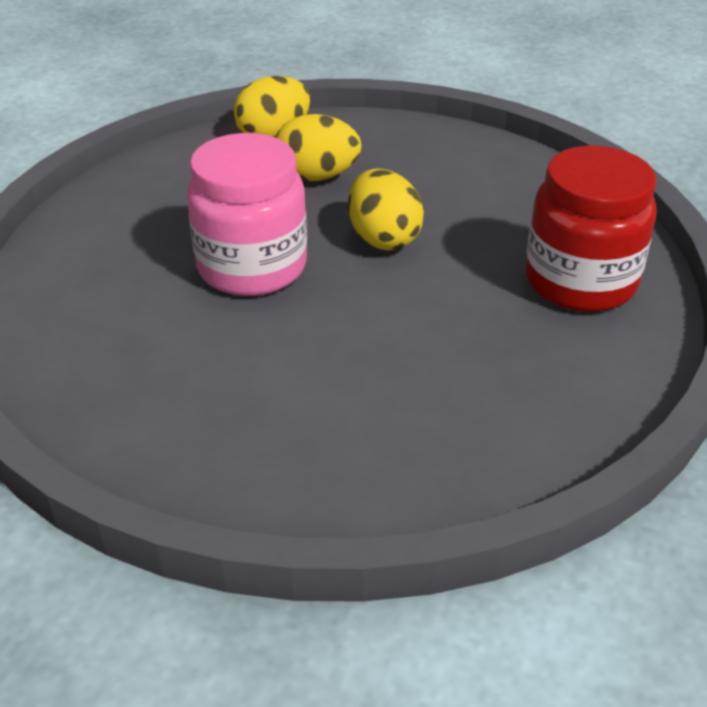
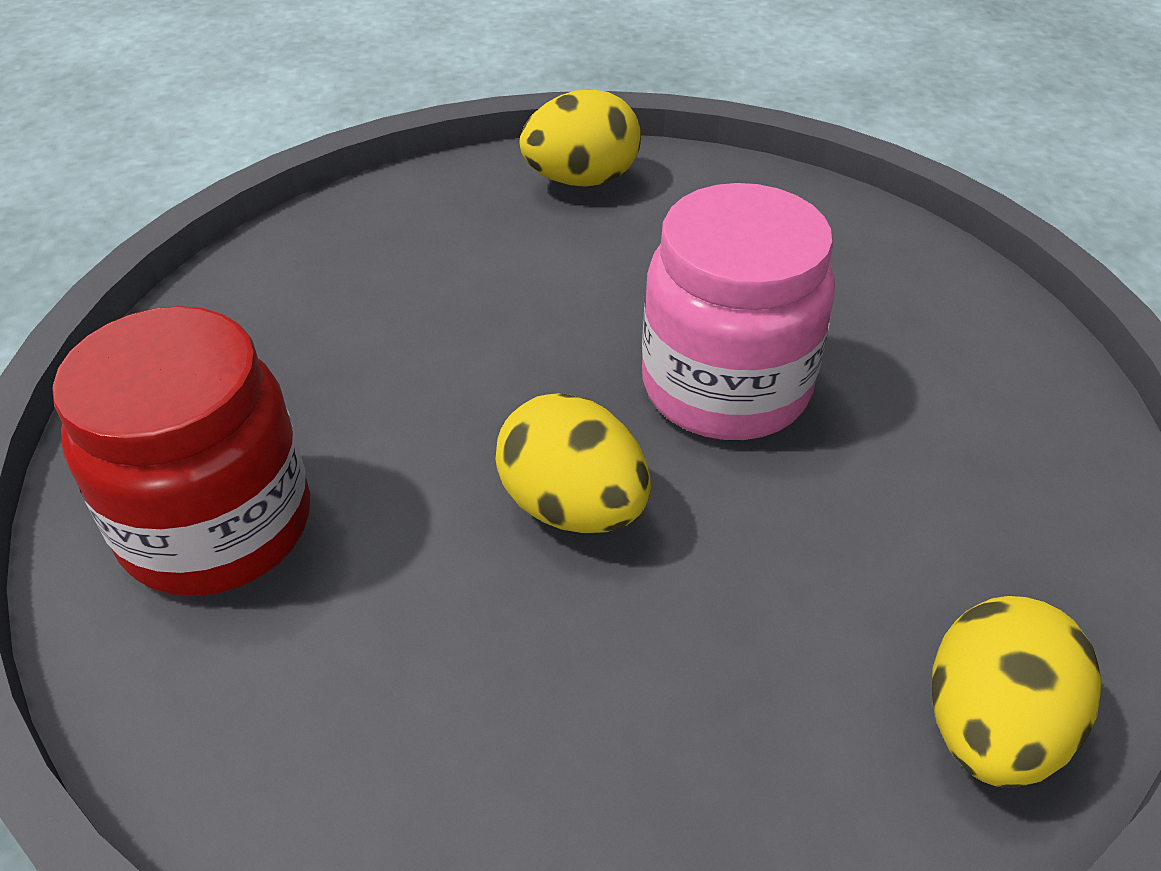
camera: 155 degrees right, 5 degrees up
yellow egg [276,114,362,181] -> yellow egg moved to [520,89,641,187]

